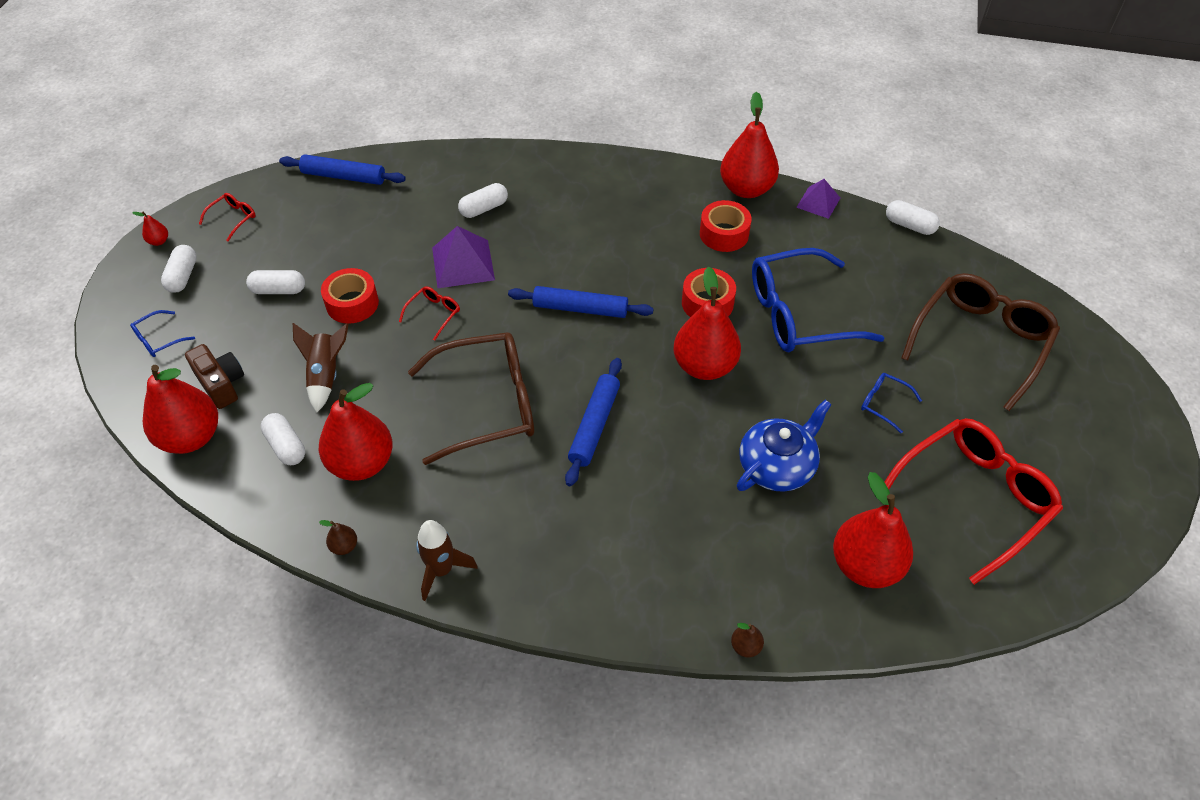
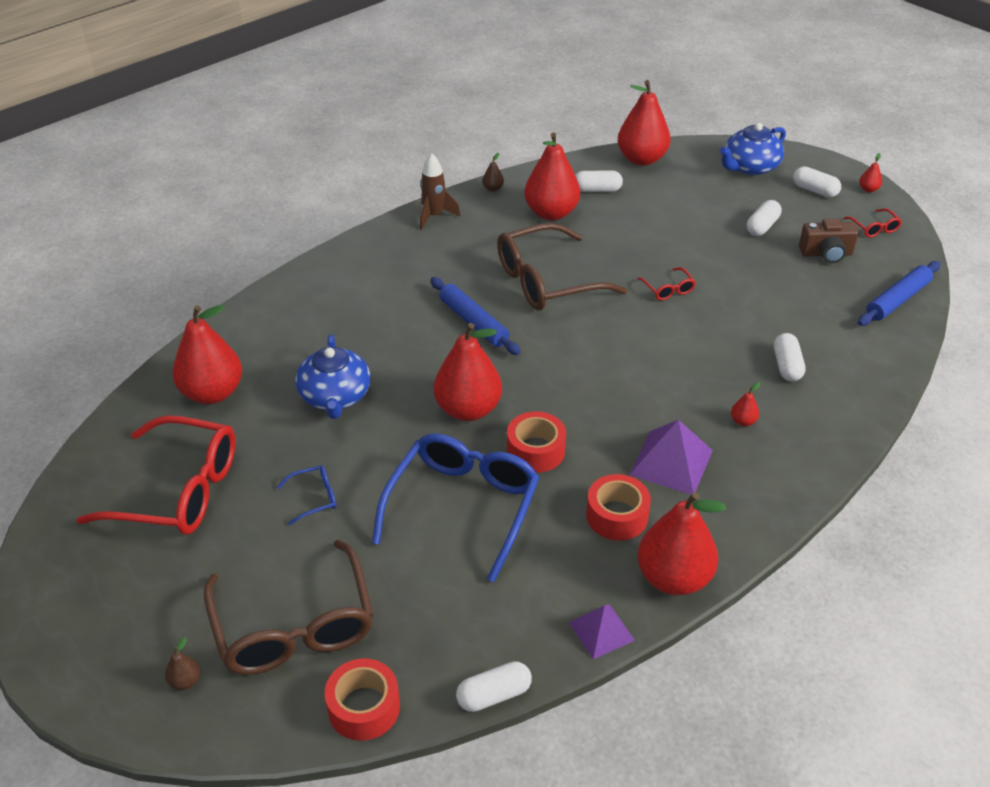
camera: 125 degrees right, 10 degrees down
blue glasses [130,310,195,357] -> blue teapot [720,123,786,175]
brown camera [185,344,244,409] -> brown camera moved to [799,219,859,263]
brown rocket [293,323,349,413] -> none
red tape [321,268,379,324] -> red tape moved to [325,658,400,741]
brown glasses [408,332,534,465] -> brown glasses turned 45 degrees clockwise [497,223,627,310]
purple pyramid [432,226,495,288] -> purple pyramid moved to [629,420,713,495]
blue rolling pin [508,286,654,318] -> none
brown pear [731,623,764,657] -> brown pear moved to [165,637,200,690]
red glasses [885,418,1063,585] -> red glasses turned 75 degrees counterclockwise [77,416,236,535]
none -> red pear [731,382,760,426]

